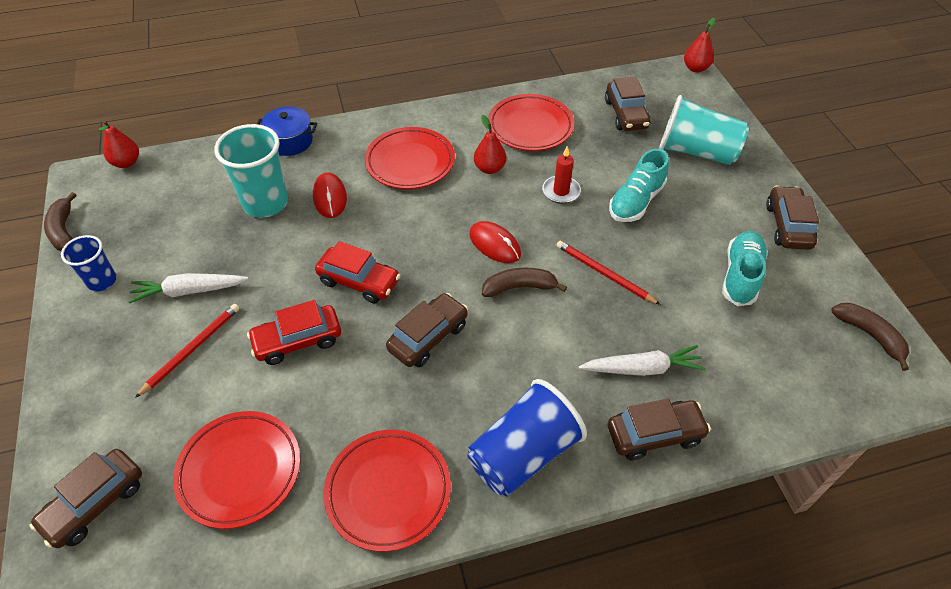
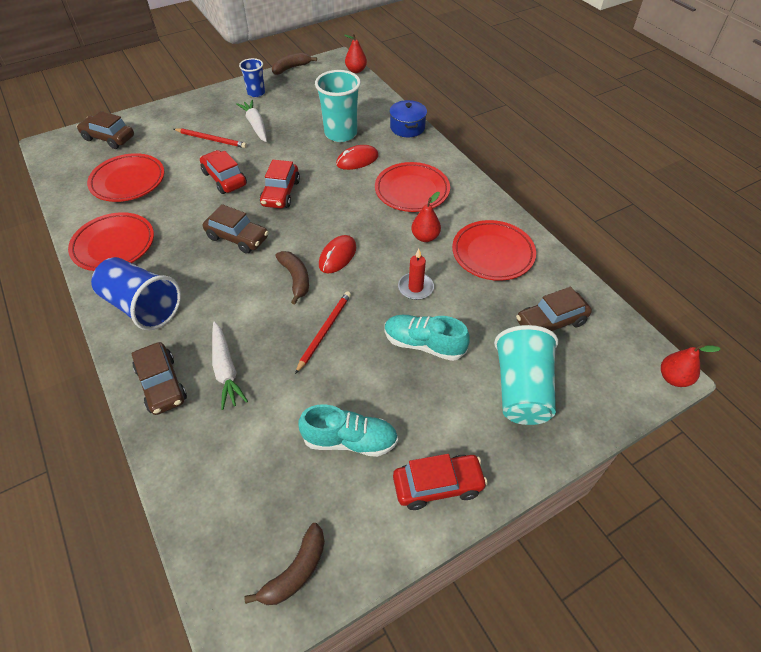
camera: 75 degrees right, 0 degrees up
brown car [766,186,819,250] -> red car [393,454,488,510]

